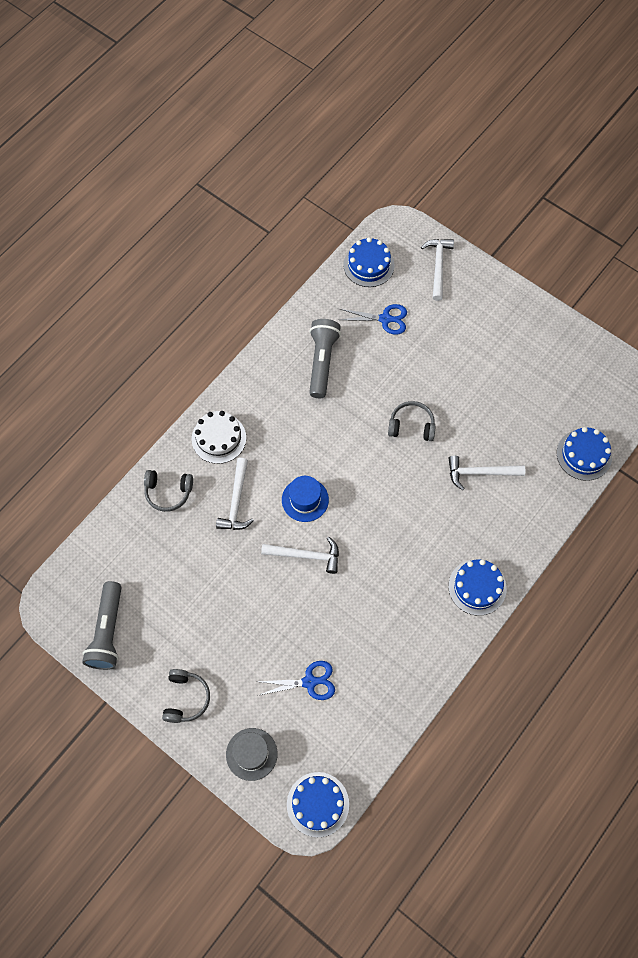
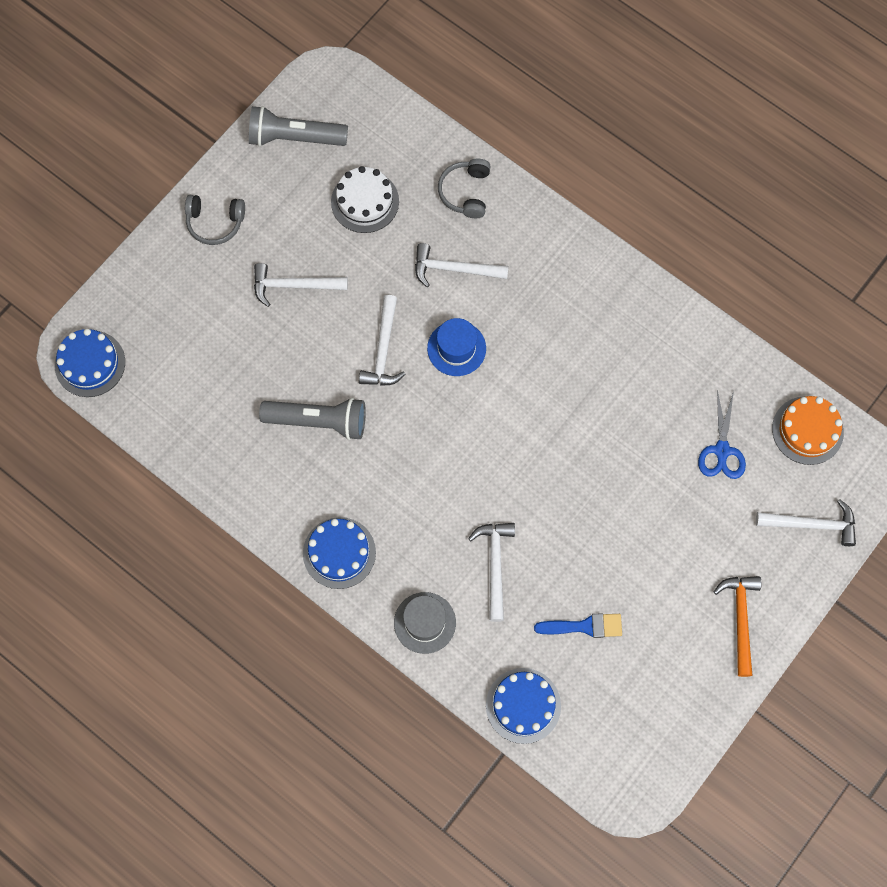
camera: 90 degrees right, 5 degrees up
white cake [192,411,246,464] -> white cake moved to [331,166,399,233]
grey hat [226,728,278,781] -> grey hat moved to [394,592,456,654]
blue scissors [257,661,335,700] -> none
grey flashlight [309,319,341,398] -> grey flashlight moved to [259,398,366,440]
blue cake [343,237,395,287] -> orange cake [772,396,844,465]
grey headphones [388,401,436,441] -> none
none -> white hammer [254,263,348,307]
none -> blue brush [534,613,622,638]
none -> orange hammer [714,576,761,677]

